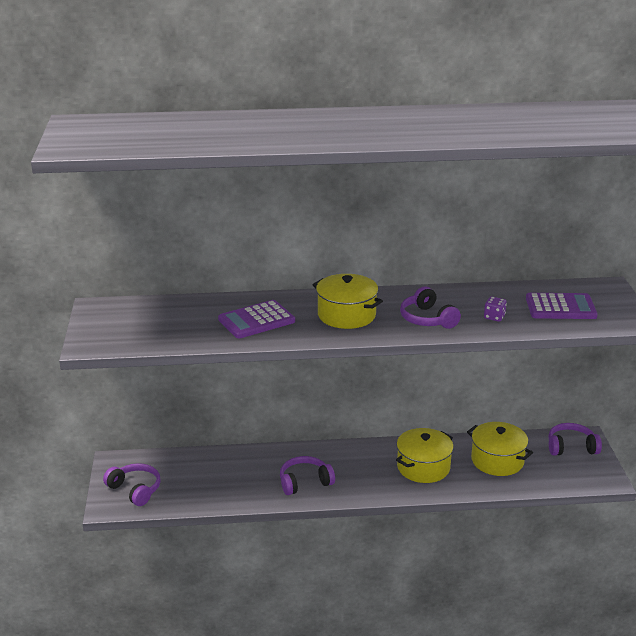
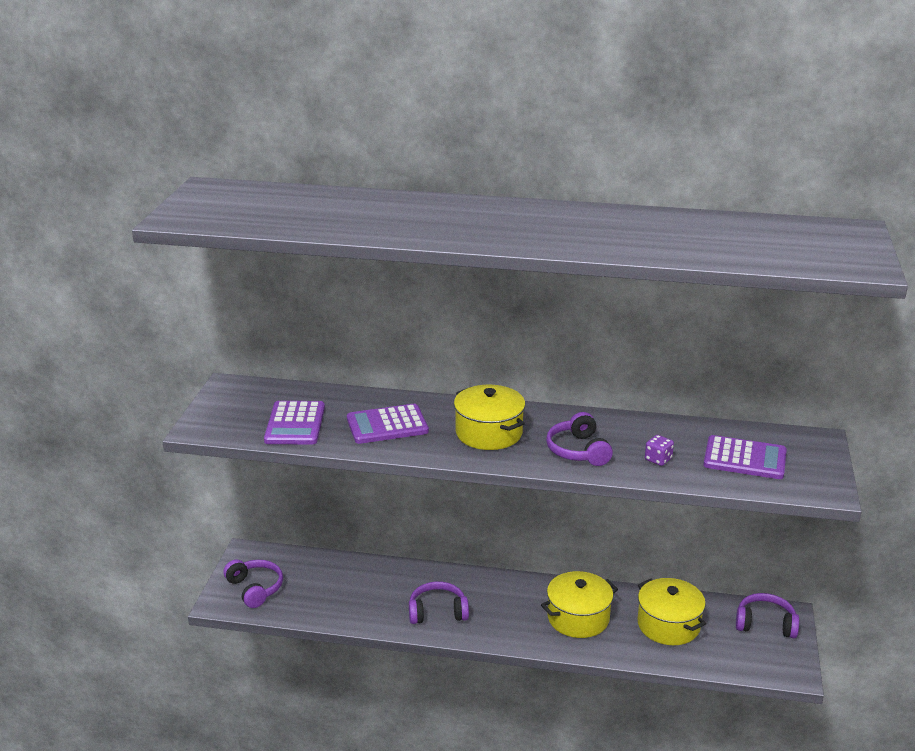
camera: 15 degrees right, 0 degrees up
none -> purple calculator [264,401,325,445]

